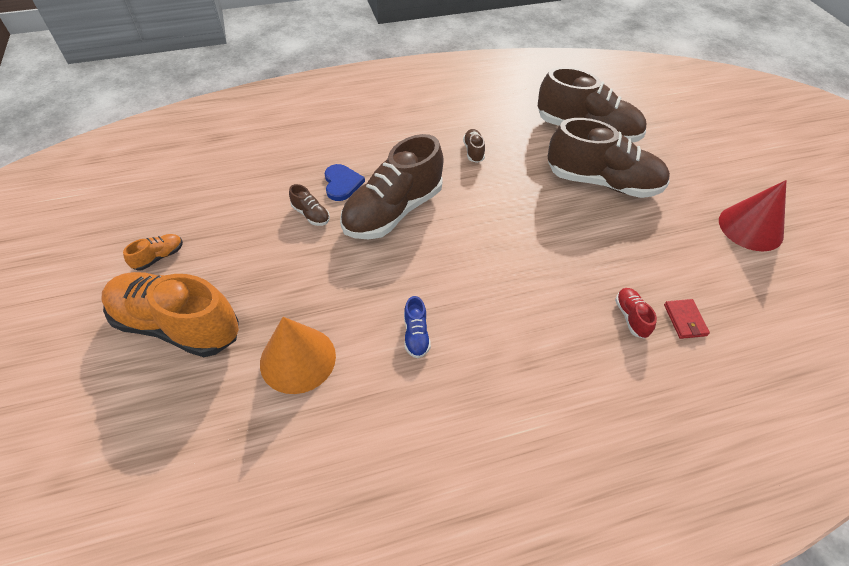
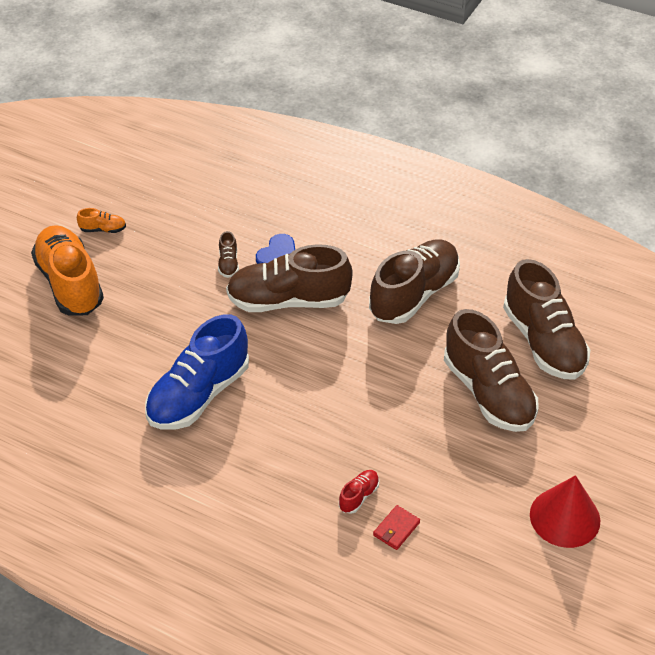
camera: 45 degrees right, 5 degrees down
orange cone [260,317,336,394] -> none
blue shoe [404,296,431,358] -> blue shoe [145,314,249,430], size x2.46
brown shoe [463,129,485,163] -> brown shoe [369,240,460,324], size x2.46

